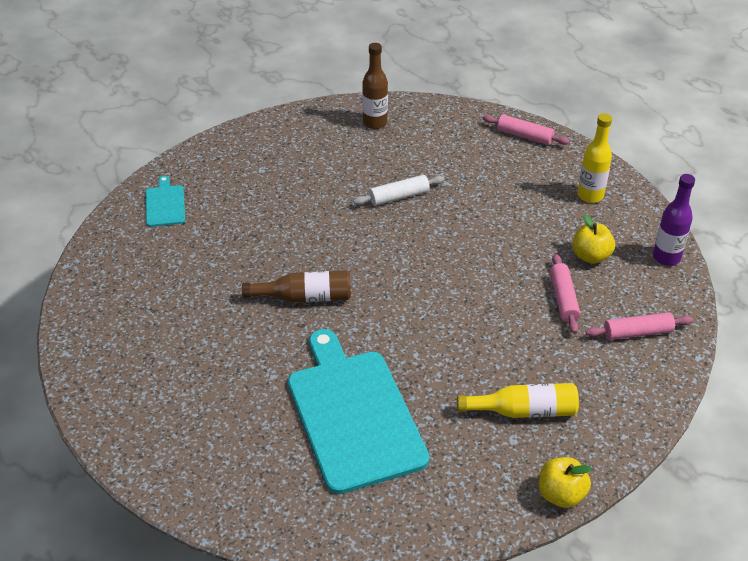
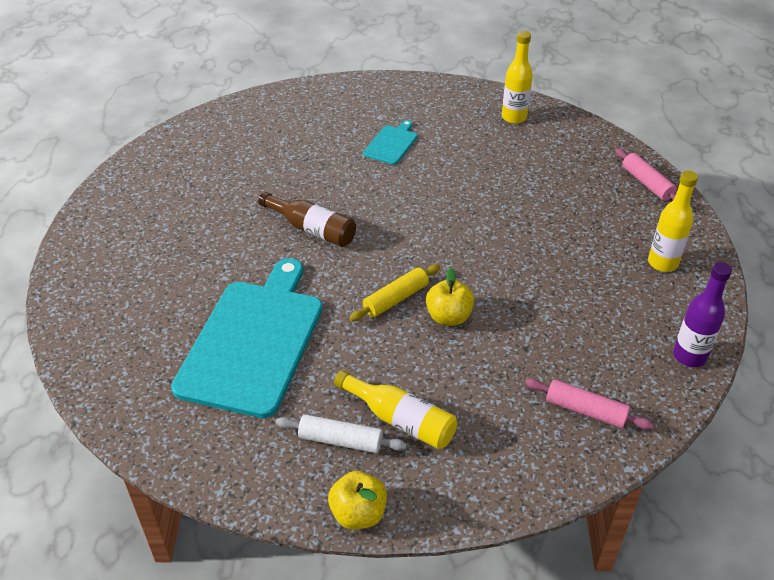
camera: 35 degrees right, 0 degrees up
turquoise cutting board [146,176,185,227] -> turquoise cutting board moved to [363,120,417,165]
white rolling pin [353,175,444,206] -> white rolling pin moved to [275,414,407,453]
brown bottle [362,43,388,129] -> yellow bottle [502,31,533,124]
pink rolling pin [550,254,581,334] -> none
yellow apple [572,214,615,264] -> yellow apple moved to [426,268,474,326]
none -> yellow rolling pin [349,264,440,322]

